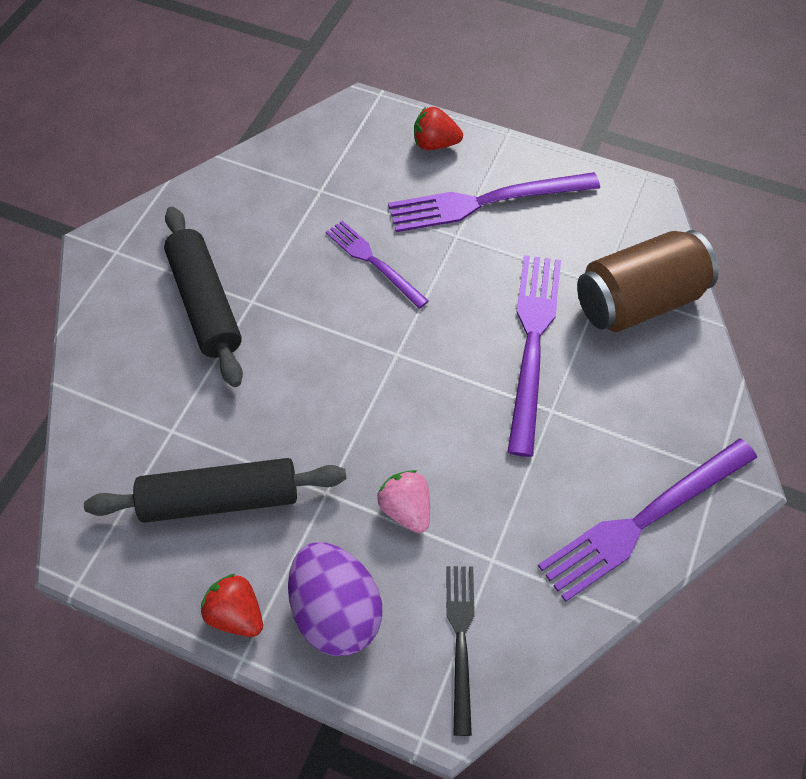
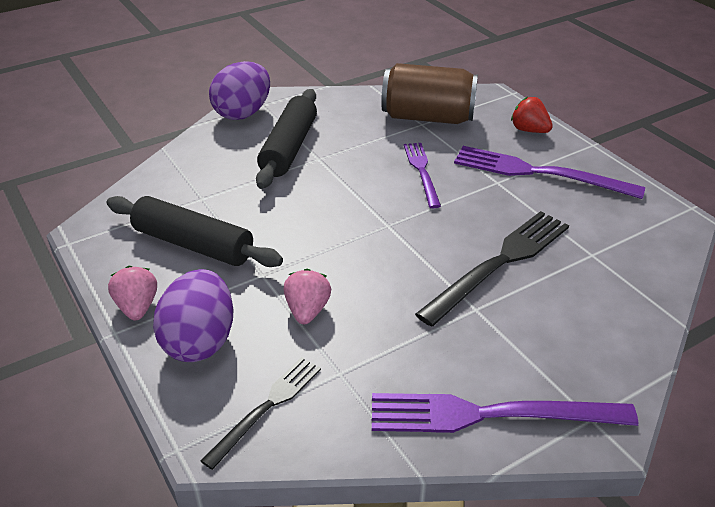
camera: 35 degrees right, 20 degrees down
red strawberry [201,574,263,637] -> pink strawberry [108,266,157,320]
purple fork [507,255,561,457] -> black fork [415,211,569,327]
brown can [577,230,719,332] -> brown can moved to [381,63,478,124]
none -> purple egg [209,61,270,120]

